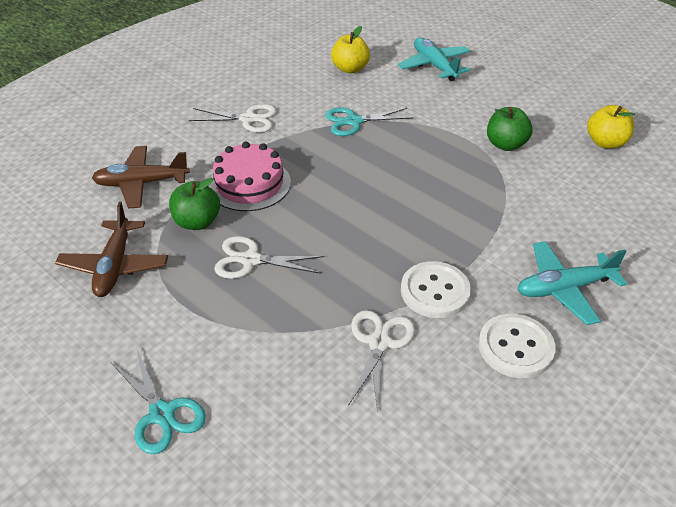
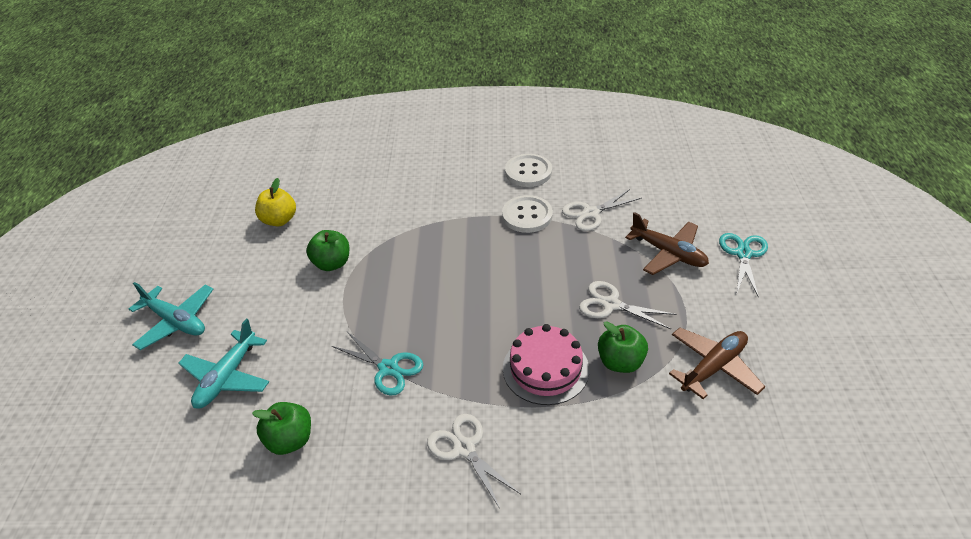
camera: 130 degrees left, 0 degrees up
brown plane [92,146,190,209] -> brown plane moved to [625,212,709,275]
white scissors [214,236,324,279] -> white scissors turned 150 degrees clockwise [579,281,676,329]
yellow apple [331,26,370,73] -> green apple [252,402,311,455]
turquoise plane [517,241,627,325] -> turquoise plane moved to [129,282,213,350]

